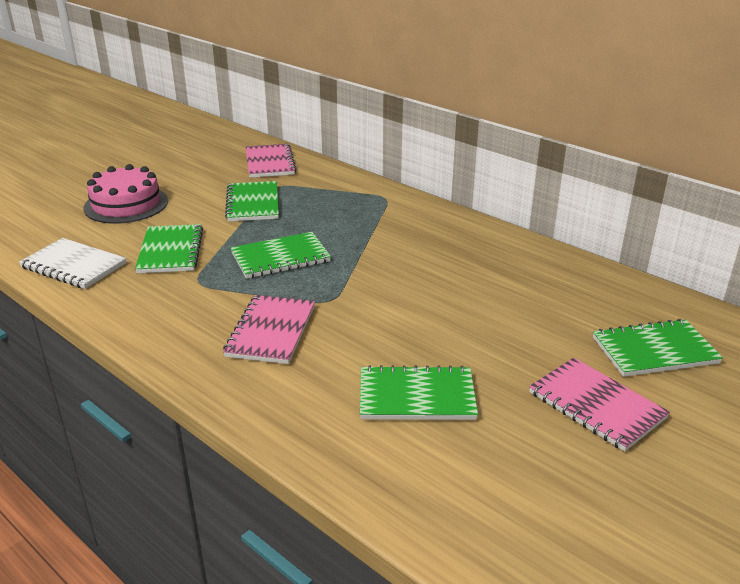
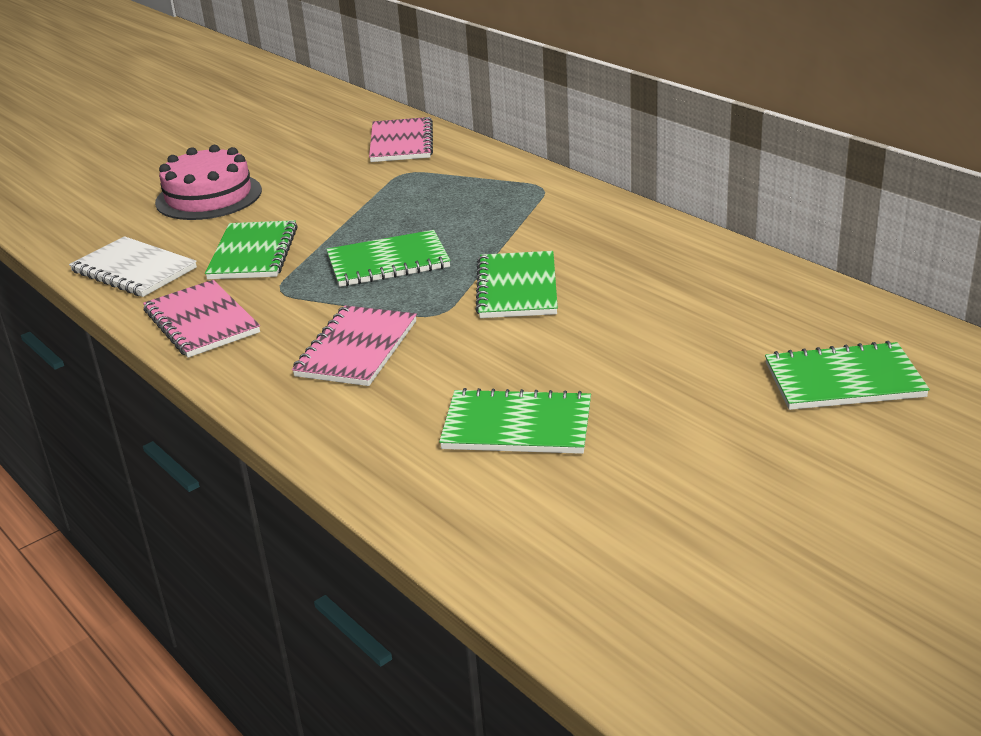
camera: 10 degrees right, 0 degrees up
green notebook [225,181,279,222] -> green notebook moved to [475,251,558,318]
pink notebook [529,358,670,452] -> pink notebook moved to [143,280,260,358]

